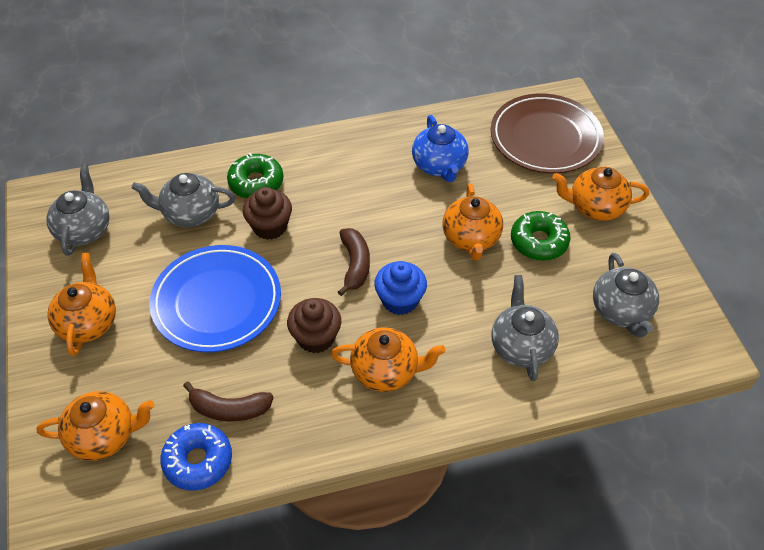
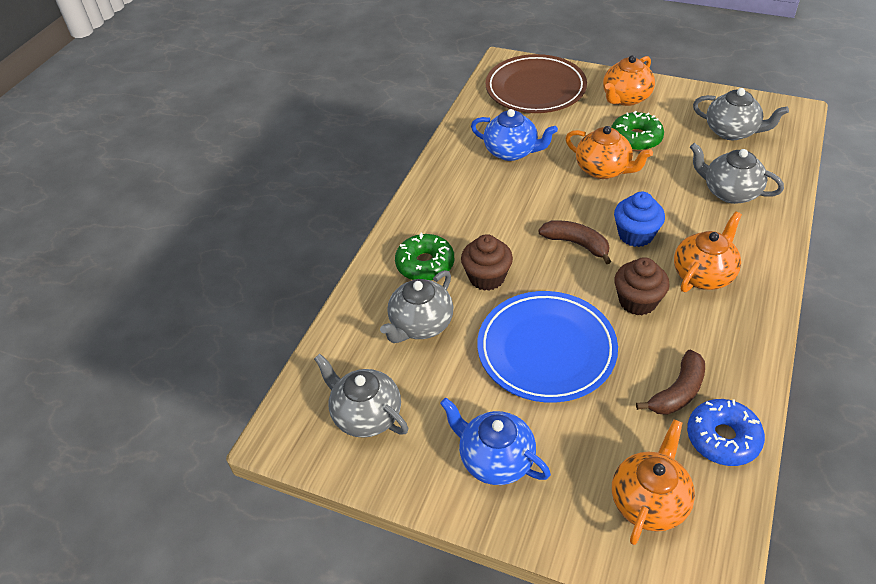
camera: 50 degrees left, 5 degrees down
orange teapot [47,253,116,356] -> blue teapot [440,398,551,485]

